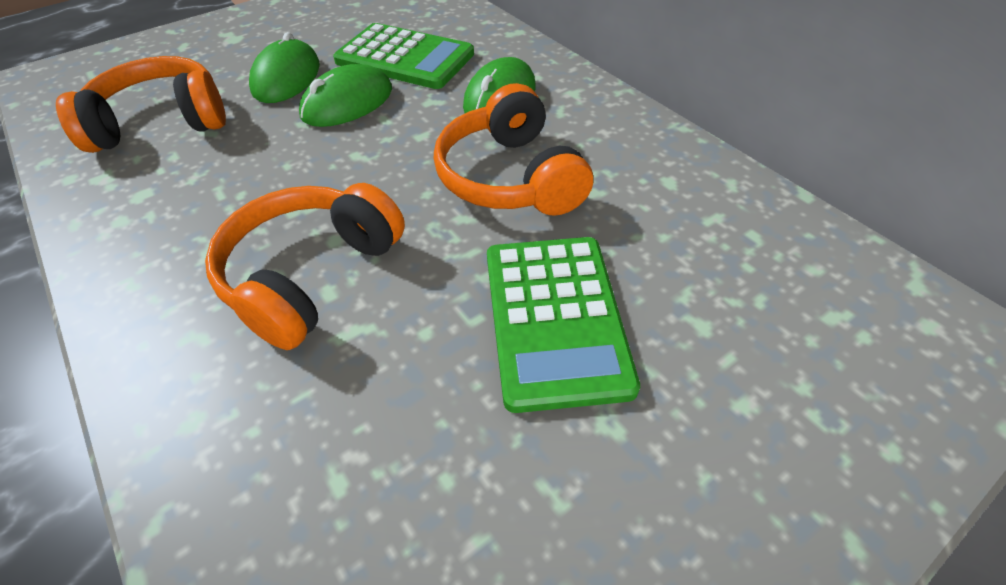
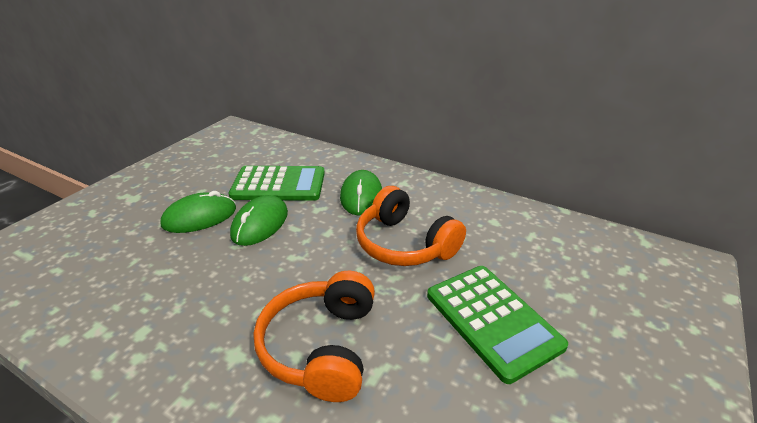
camera: 25 degrees left, 15 degrees down
orange headphones [56,56,226,153] -> none
green mouse [249,32,320,103] -> green mouse turned 75 degrees clockwise [160,191,236,233]

